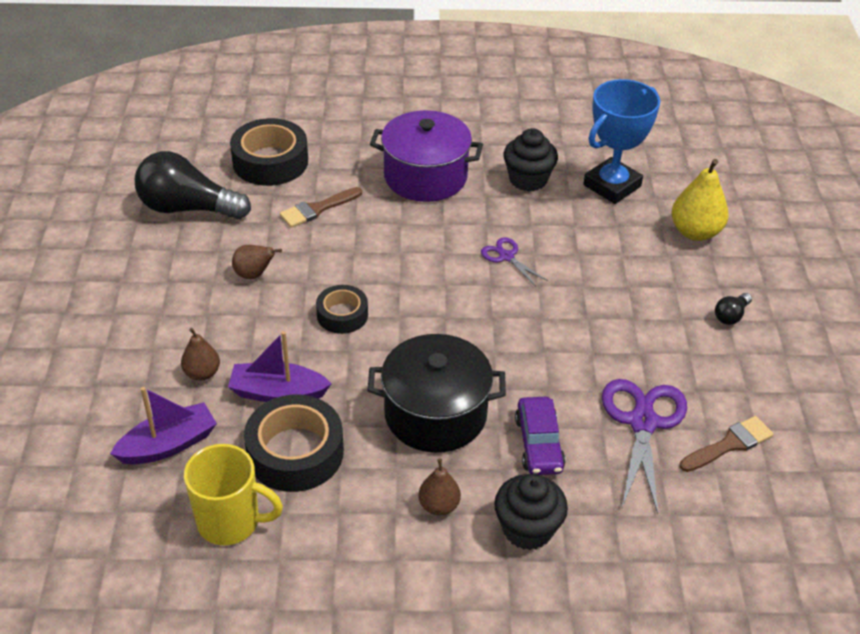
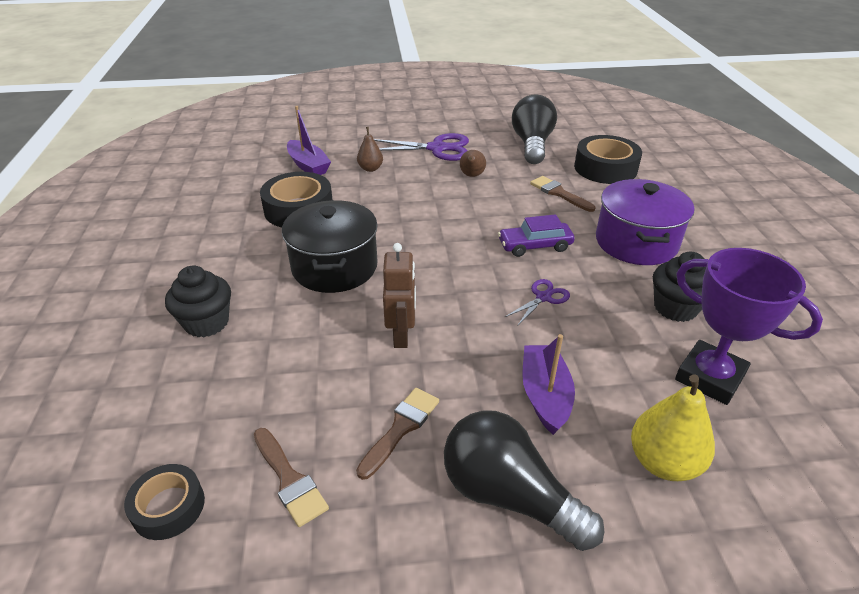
camera: 85 degrees right, 5 degrees down
yellow mug [184,444,283,545] -> none
purple boat [228,331,331,402] -> purple boat moved to [522,334,575,435]
black tape [316,285,368,334] -> black tape moved to [124,464,205,540]
brown pear [418,459,461,516] -> none
purple car [515,397,565,475] -> purple car moved to [498,214,575,257]
blue trophy [583,79,660,204] -> purple trophy [675,248,823,405]
purple scissors [602,379,687,514] -> purple scissors moved to [374,133,469,161]
black light bulb [715,293,752,325] -> black light bulb [444,410,605,551], size x2.34
none -> brown brush [356,388,439,480]
none -> brown robot [383,243,416,348]

